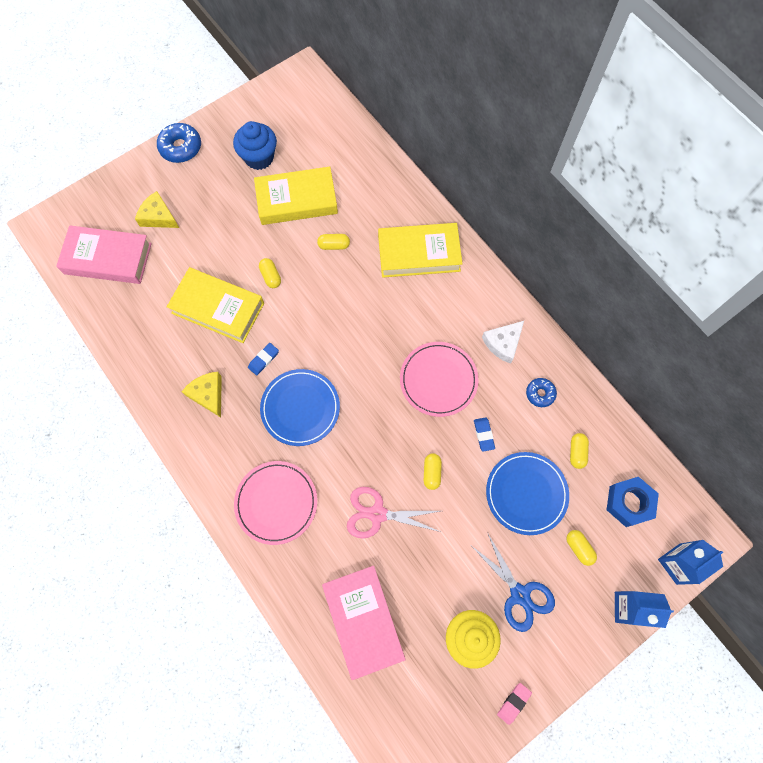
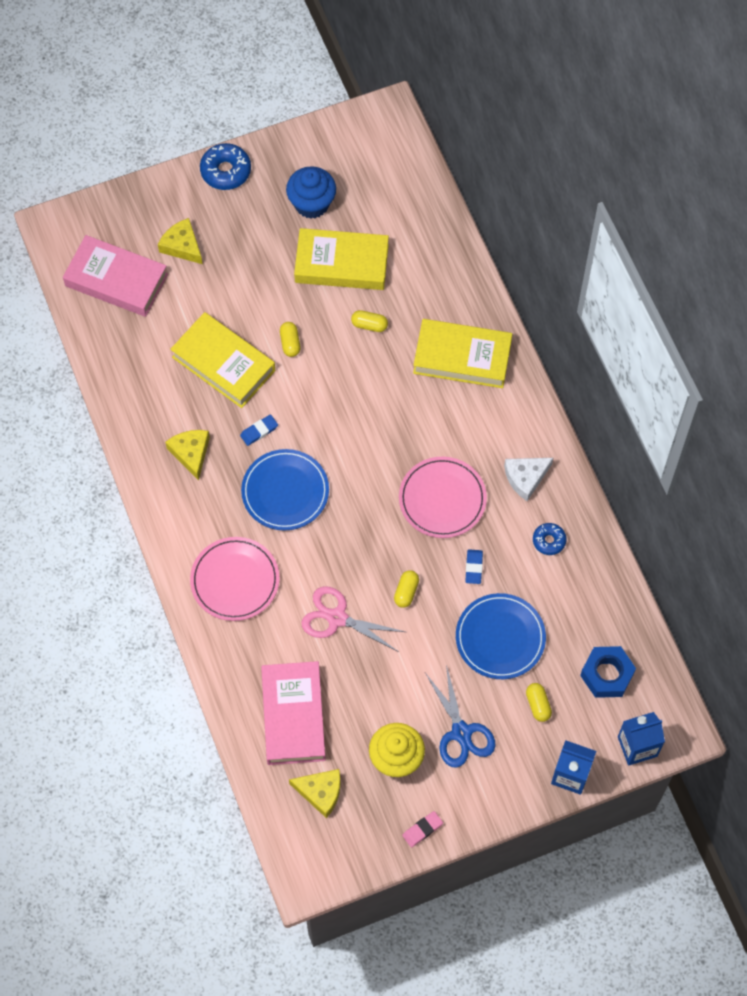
camera: 15 degrees right, 5 degrees down
yellow capsule [570,433,589,469] -> none
none -> yellow cheese [289,769,341,818]

